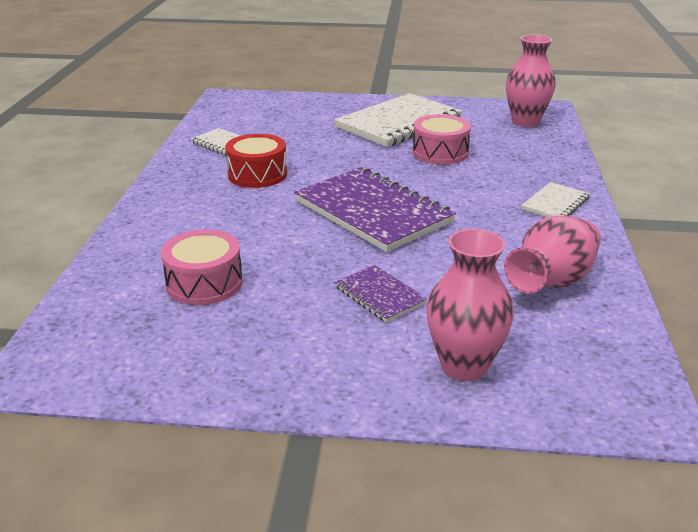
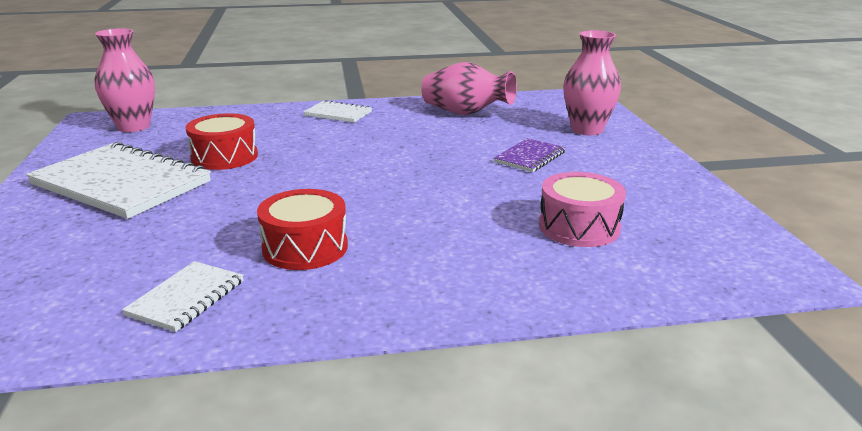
camera: 105 degrees left, 5 degrees down
purple notebook [294,167,456,252] -> none
pink drum [413,114,471,165] -> red drum [185,113,258,170]

